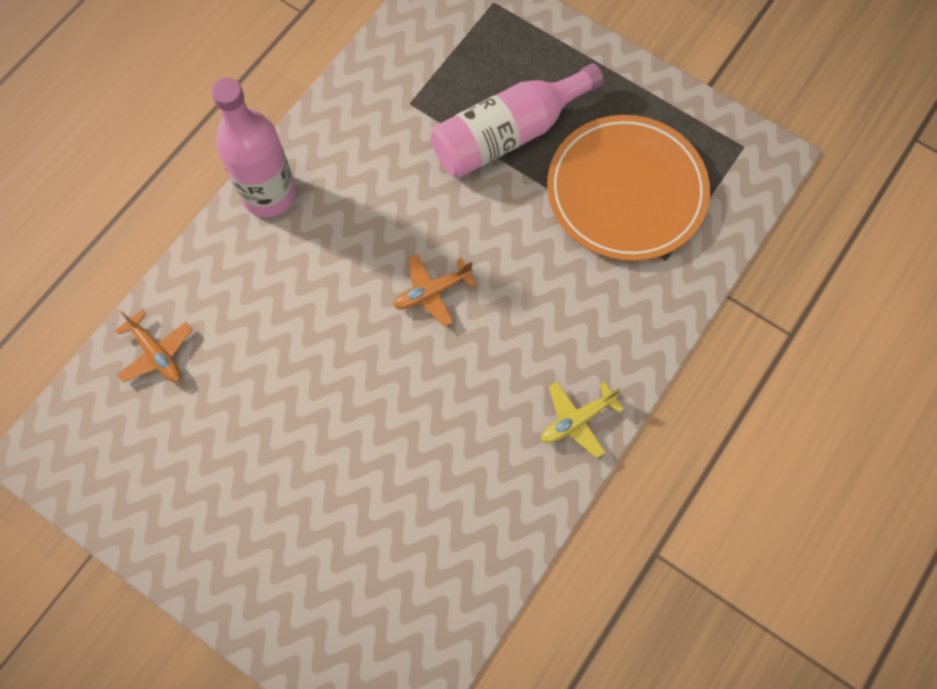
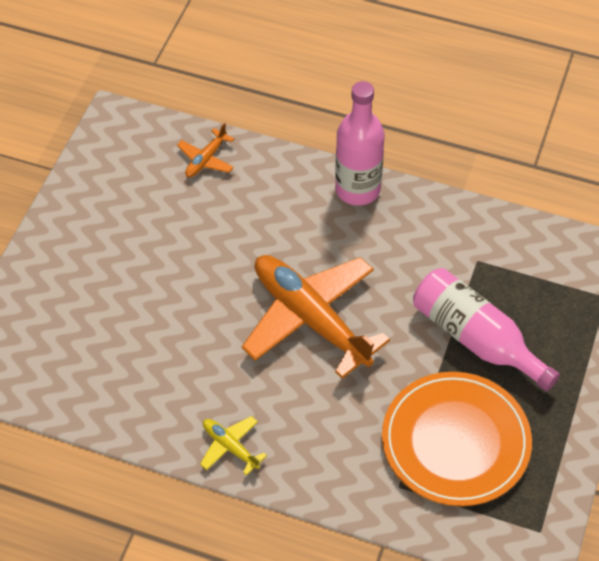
camera: 75 degrees right, 15 degrees down
orange plane [393,254,476,327] -> orange plane [242,255,390,379], size x2.30

